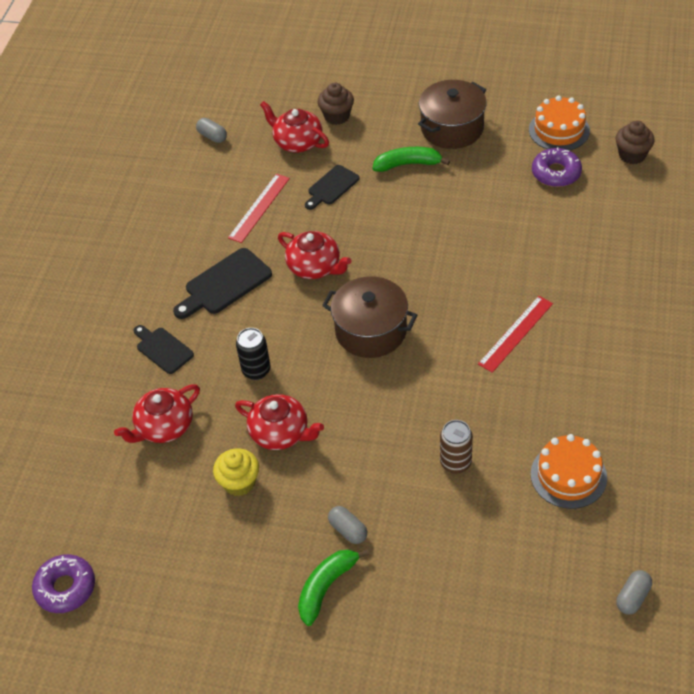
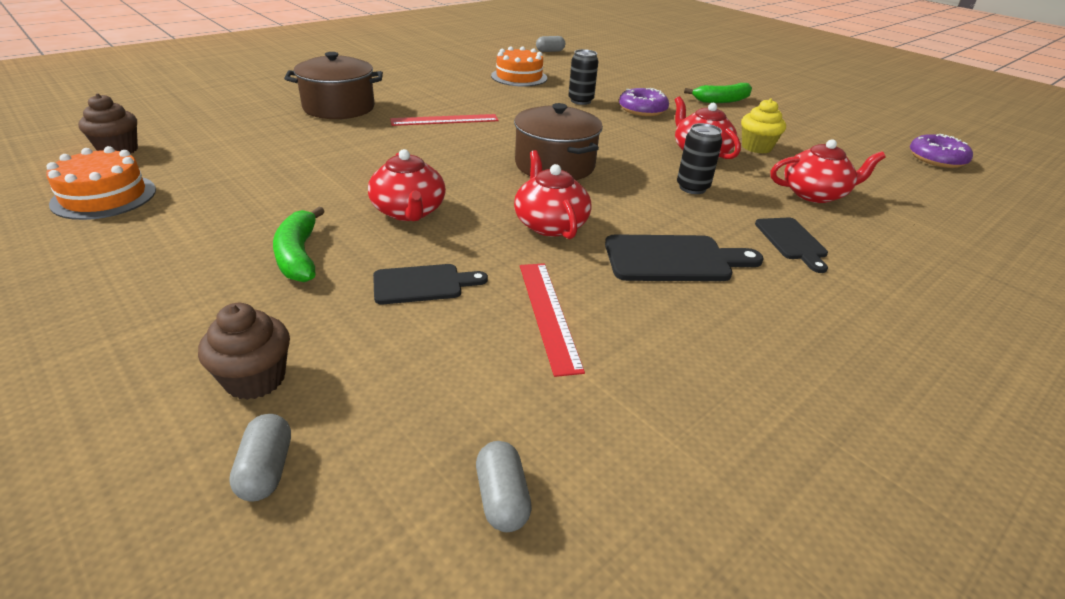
camera: 150 degrees left, 15 degrees down
red ruler [228,174,290,243] -> red ruler turned 75 degrees counterclockwise [520,263,585,377]
red teapot [260,101,329,153] -> red teapot moved to [368,149,446,221]
grey capsule [328,506,367,544] -> grey capsule moved to [229,414,291,501]
green banana [373,147,450,172] -> green banana turned 45 degrees clockwise [273,207,325,282]
brown pot [418,80,487,149] -> brown pot moved to [284,52,383,119]
brown can [440,420,473,474] -> black can [568,49,598,105]
purple donut [532,147,582,187] -> purple donut moved to [619,88,669,116]

